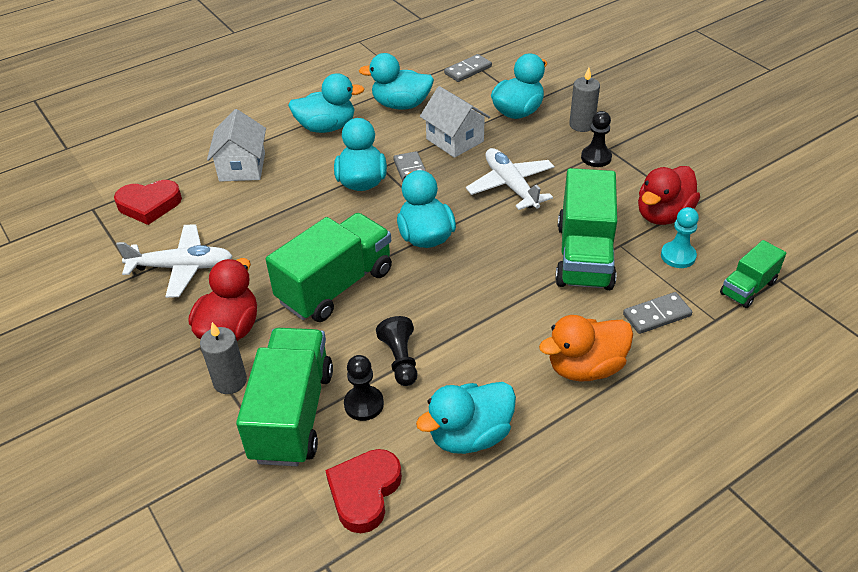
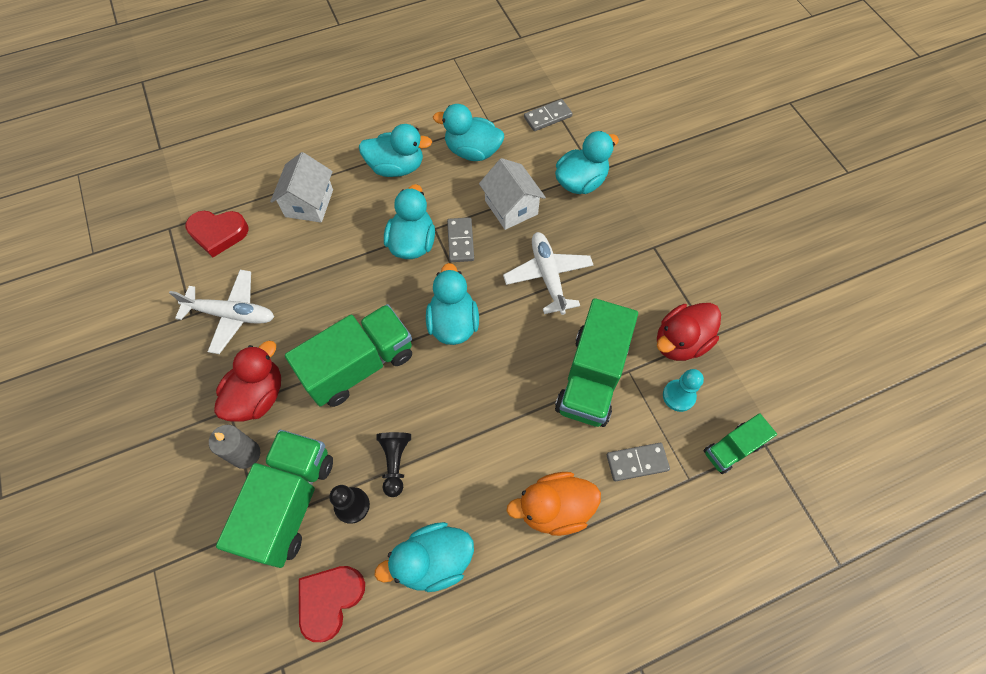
camera: 10 degrees right, 20 degrees up
grey candle [569,67,600,132] -> none
black pawn [581,111,612,167] -> none

